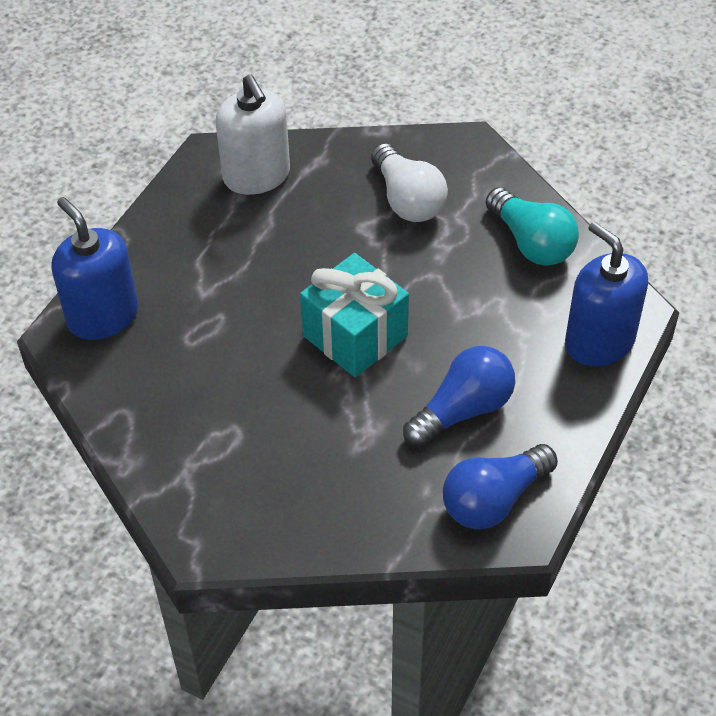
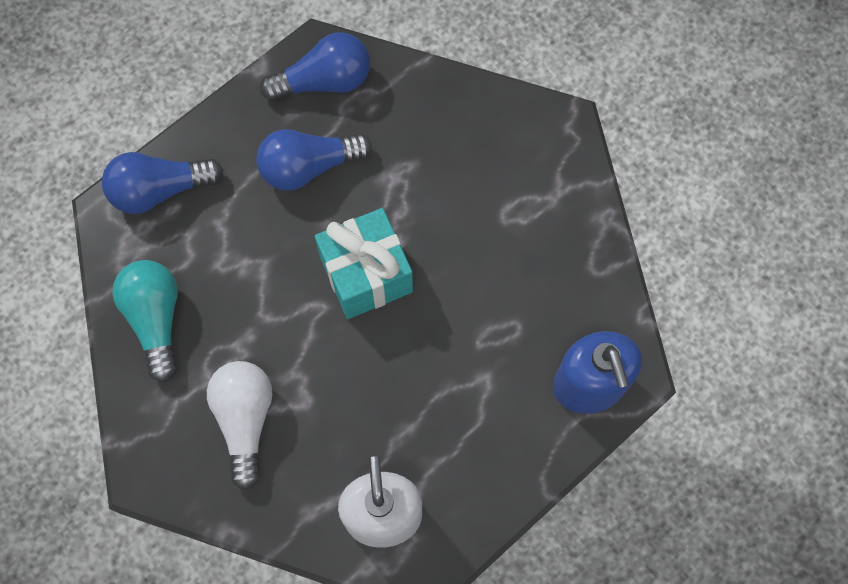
camera: 160 degrees left, 20 degrees up
blue soap dispenser [565,222,648,366] -> blue light bulb [102,152,223,214]

